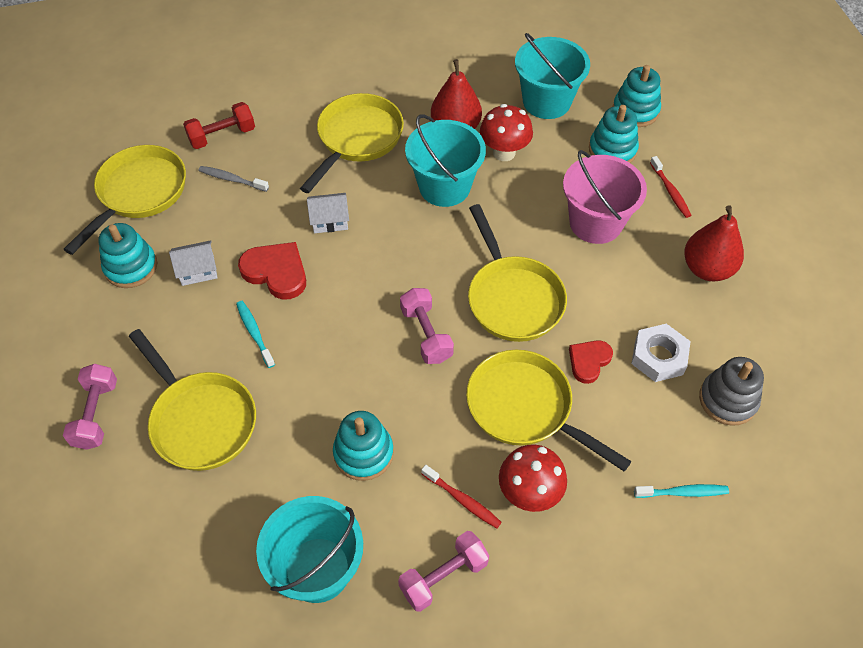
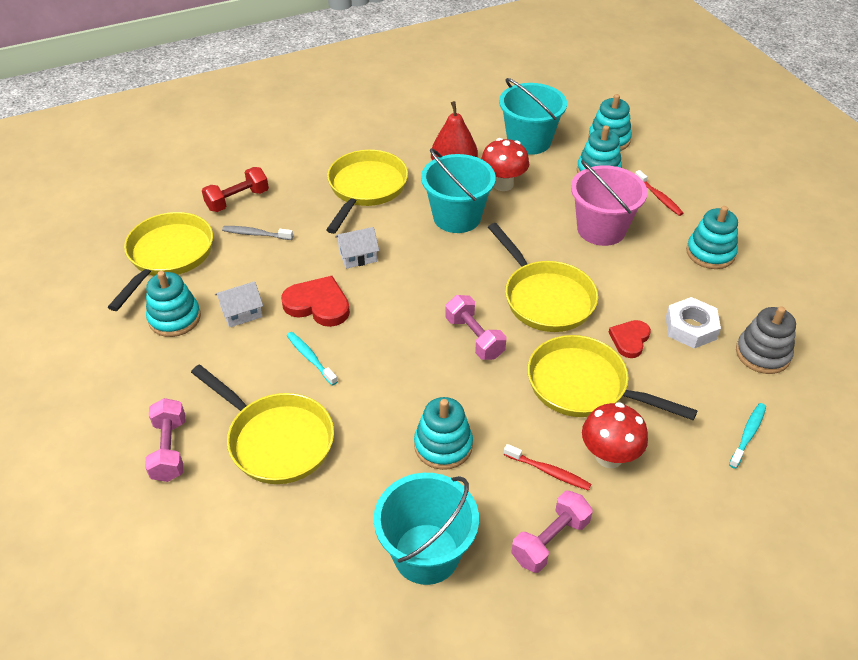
camera: 10 degrees left, 10 degrees down
turquoise toothbrush [634,484,729,498] -> turquoise toothbrush turned 45 degrees counterclockwise [729,403,766,469]
red pear [684,205,744,281] -> turquoise stacking toy [686,206,738,269]

